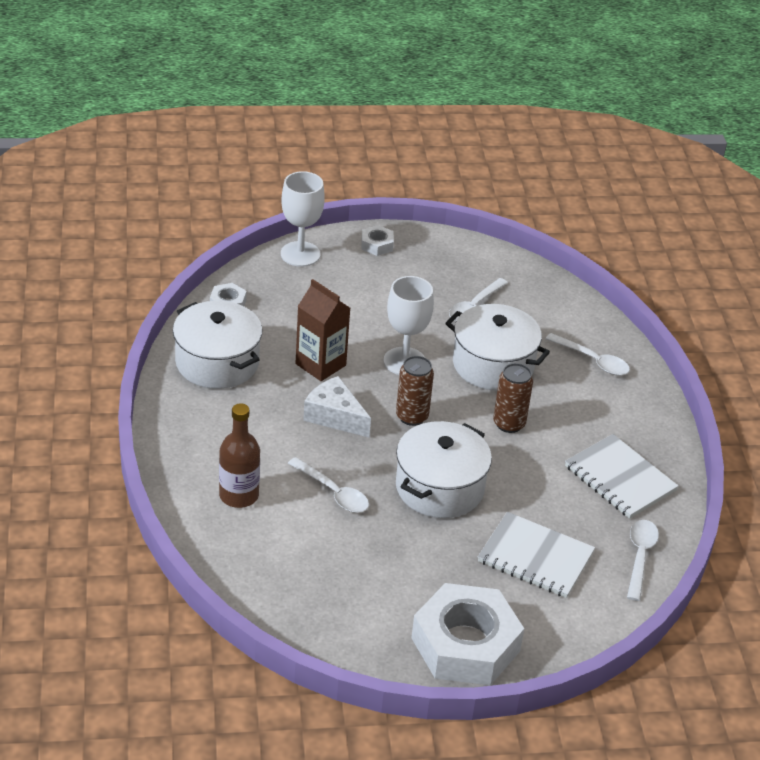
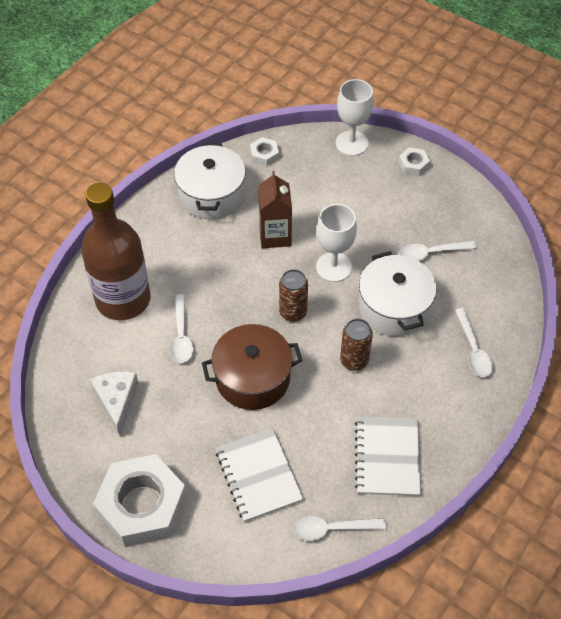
camera: 45 degrees right, 15 degrees up
brown bottle [219,403,260,508] -> brown bottle [81,183,151,320], size x1.79
white cheese [303,376,371,437] -> white cheese moved to [90,372,139,436]
white pot [396,421,492,518] -> brown pot [202,324,302,410]
white spoon [627,520,659,601] -> white spoon turned 150 degrees counterclockwise [292,516,386,541]

